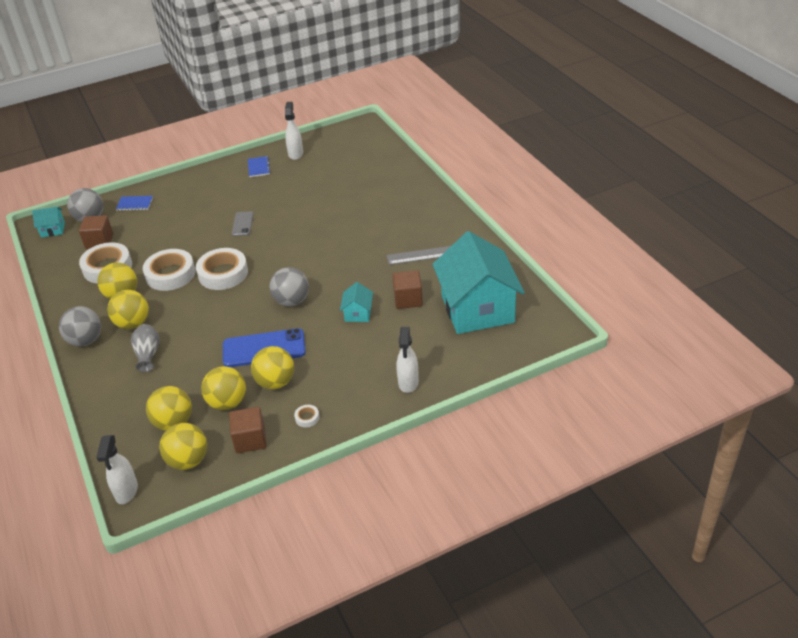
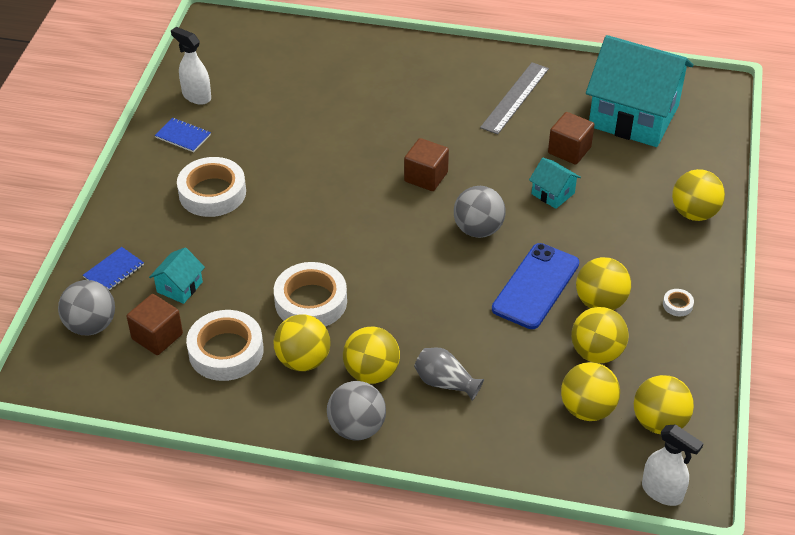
camera: 55 degrees left, 5 degrees up
turquoise house [32,207,65,238] -> turquoise house moved to [149,247,205,304]
white tape [196,248,248,290] -> white tape moved to [177,157,246,217]
brown cube [229,407,267,453] -> brown cube moved to [404,138,449,191]
grey phone [232,211,254,236] -> none
white spray bottle [397,327,419,393] -> yellow ball [672,169,725,221]

